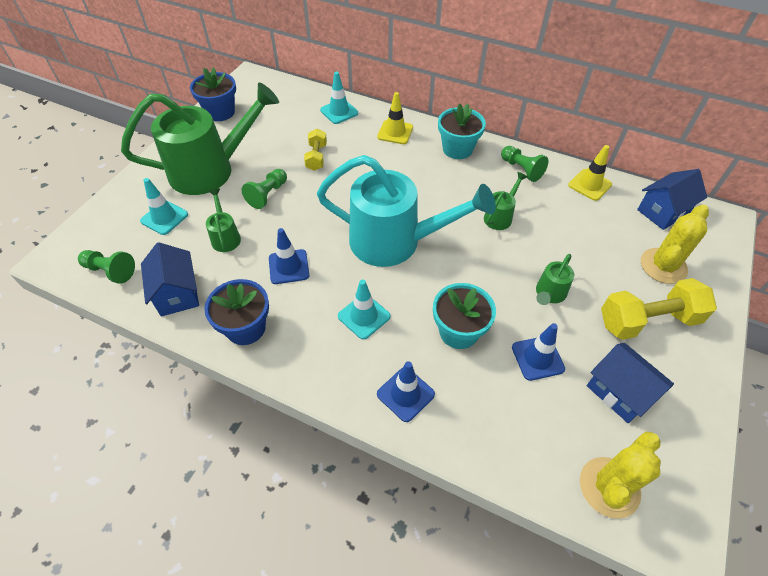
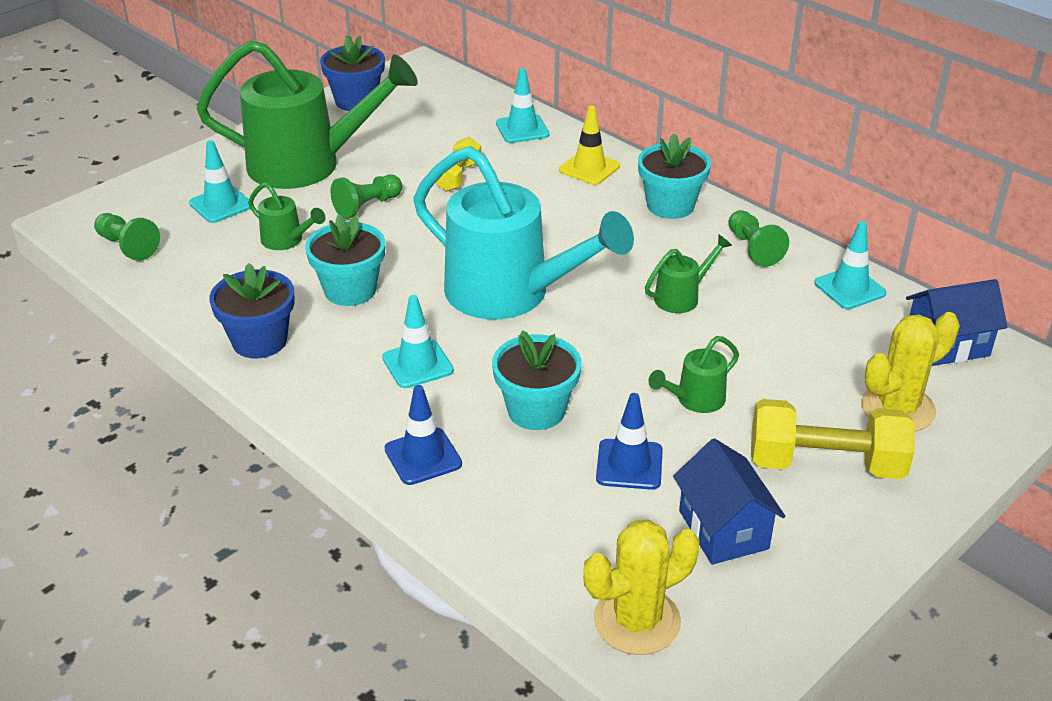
camera: 20 degrees right, 15 degrees down
blue house [141,242,199,316] -> none
green watering can [206,189,241,252] -> green watering can turned 120 degrees clockwise [248,182,325,250]
blue traffic cone [269,228,309,284] -> turquoise flower pot [305,214,385,306]
yellow traffic cone [568,145,612,201] -> turquoise traffic cone [814,221,886,309]

